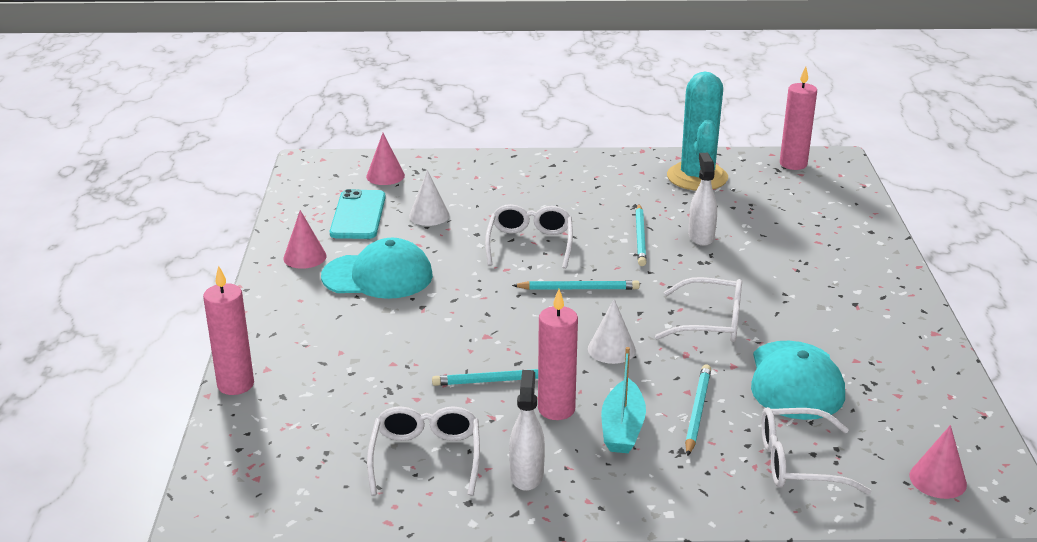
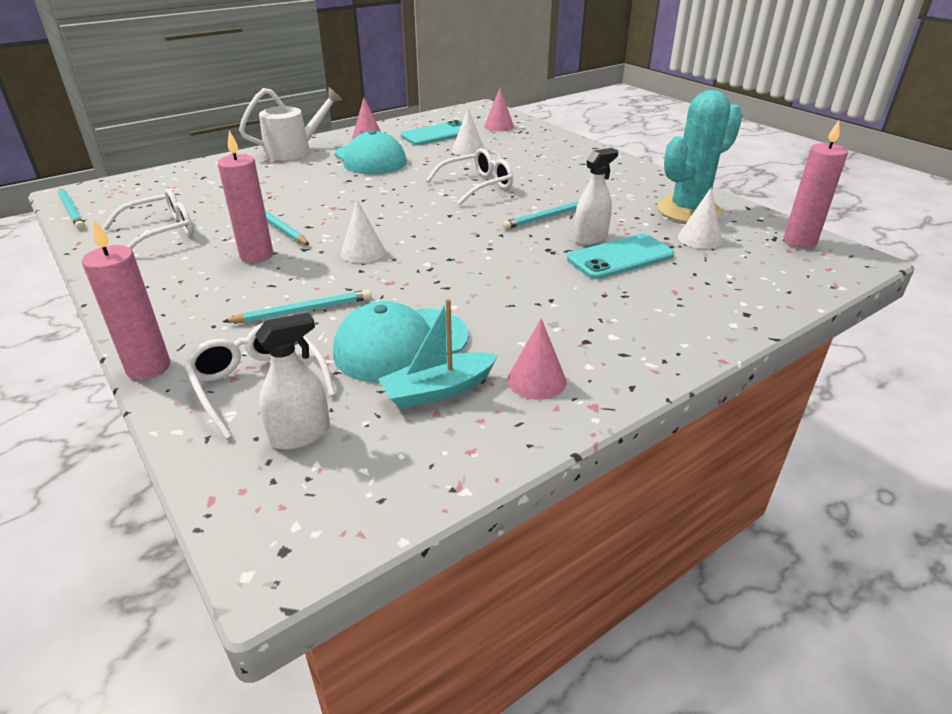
camera: 55 degrees right, 5 degrees up
pink candle [203,266,254,395] -> pink candle moved to [82,219,170,380]
white spray bottle [509,370,545,491] -> white spray bottle moved to [255,312,330,450]
turquoise pencil [512,280,640,290] -> turquoise pencil moved to [58,188,85,230]
turquoise boat [601,347,646,453] -> turquoise boat moved to [378,298,498,409]
white glasses [655,277,742,342] -> none
pink cone [909,425,967,499] -> pink cone moved to [507,318,567,400]
none -> white watering can [239,88,342,161]
none -> turquoise phone [567,234,674,279]
none -> white cone [678,188,722,249]

